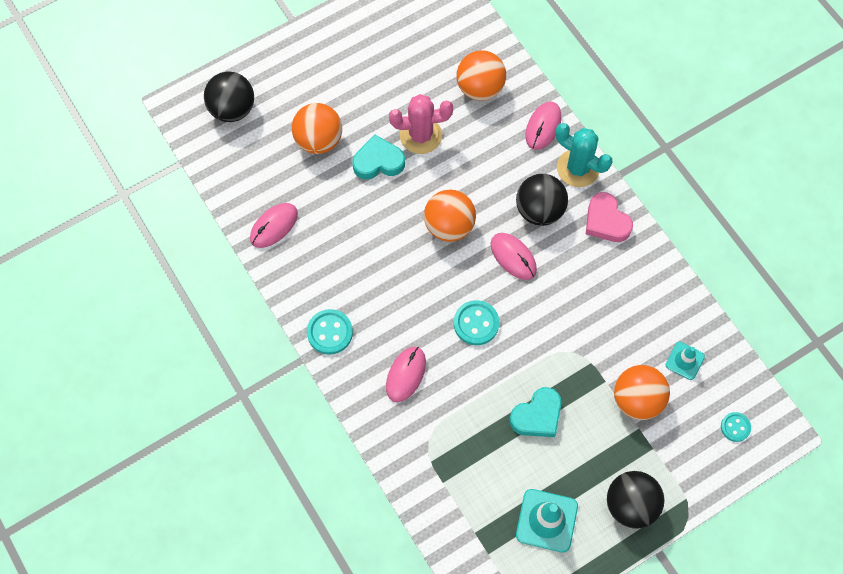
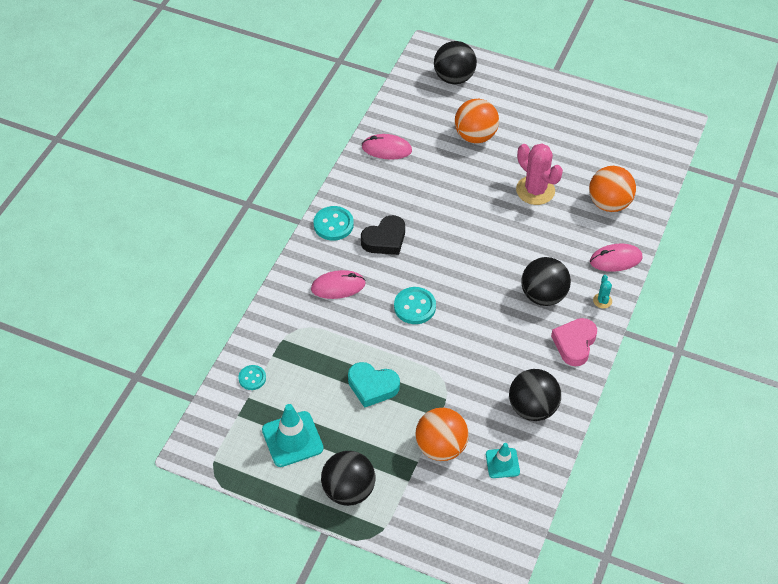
camera: 55 degrees right, 15 degrees down
turquoise heart [352,134,405,180] -> none
orange ball [424,190,476,242] -> none
pink mouse [491,233,537,280] -> none
turquoise cactus [556,123,612,187] -> turquoise cactus [593,275,612,309], size x0.46
turquoise button [721,412,751,442] -> turquoise button moved to [238,365,266,390]
none -> black heart [361,215,405,255]
none -> black ball [509,369,561,421]

